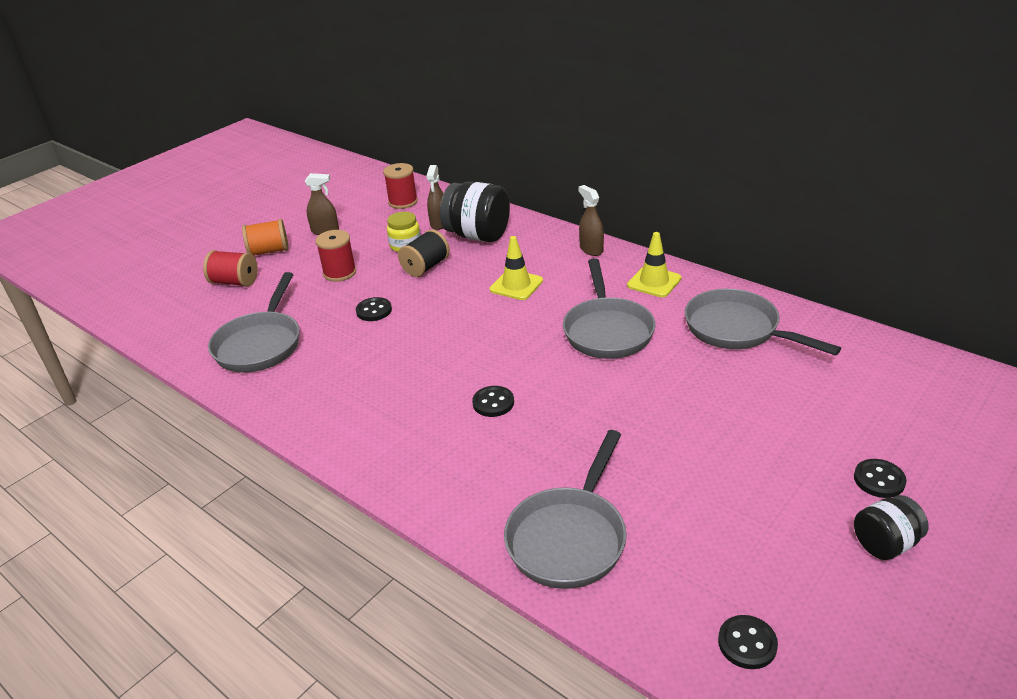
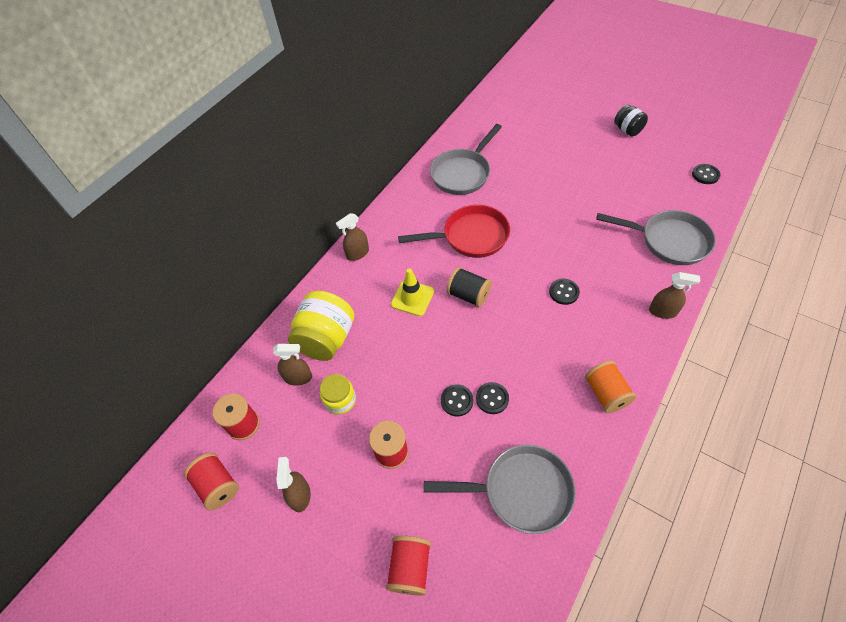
camera: 95 degrees left, 20 degrees up
orange spool [242,219,289,255] -> orange spool moved to [585,361,637,413]
black spool [398,229,450,277] -> black spool moved to [446,267,492,308]
black jar [440,181,510,242] -> yellow jar [288,291,354,361]
grey pan [563,259,656,359] -> red pan [398,205,510,258]
yellow traffic cone [627,232,682,297] -> none
black button [854,459,907,498] -> black button moved to [476,382,509,414]
none -> red spool [184,453,239,510]
none -> brown spray bottle [649,272,700,319]

